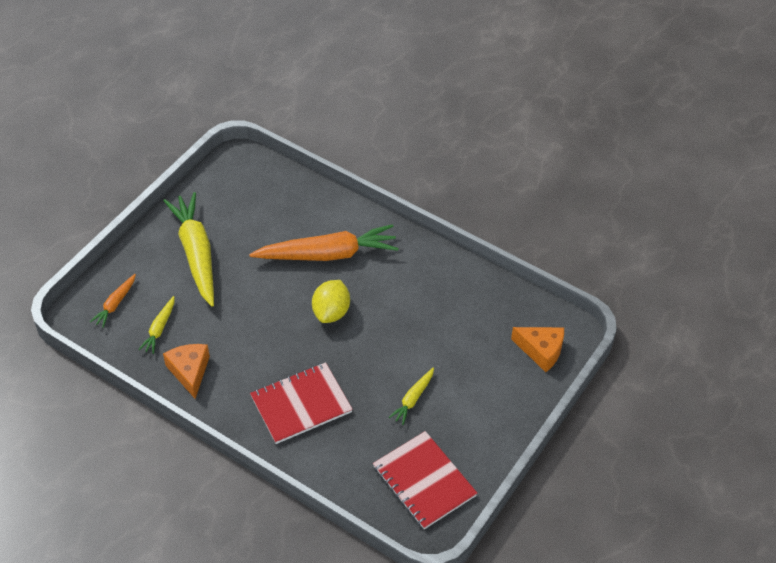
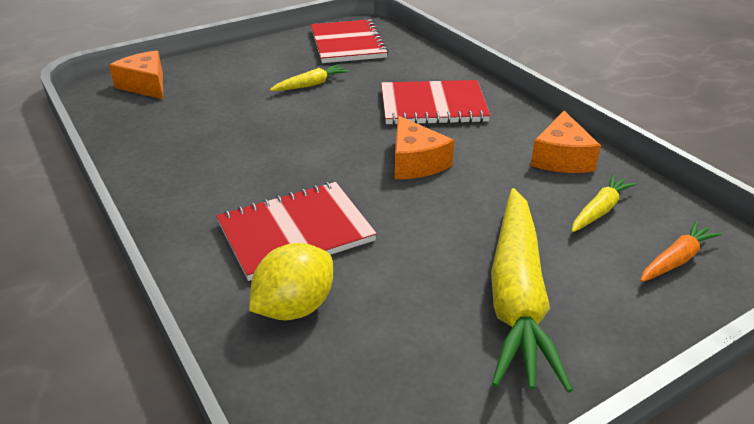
camera: 155 degrees left, 15 degrees down
orange carrot [249,224,399,261] -> red notebook [216,182,377,281]
yellow lemon [312,280,350,323] -> yellow lemon moved to [249,243,333,320]
none -> orange cheese [395,116,454,179]

